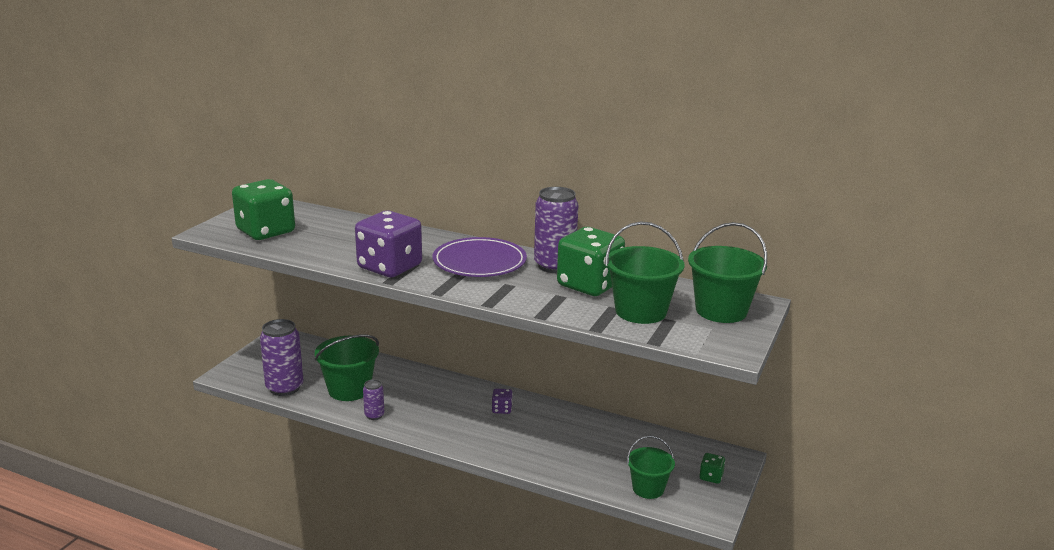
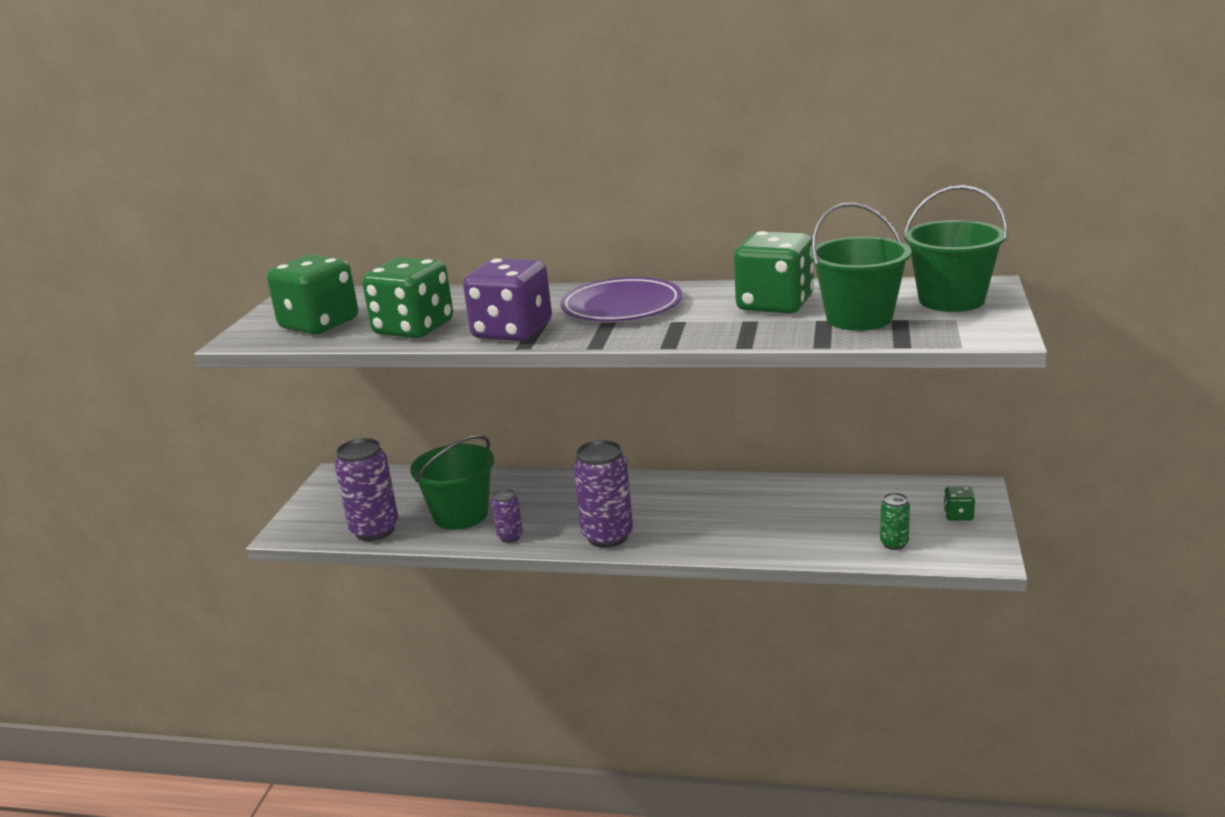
camera: 10 degrees left, 0 degrees up
purple dice [492,388,513,414] -> none
purple can [534,187,578,273] -> purple can moved to [574,440,633,548]
green bucket [627,436,675,499] -> green can [880,493,910,550]
none -> green dice [362,257,453,338]

